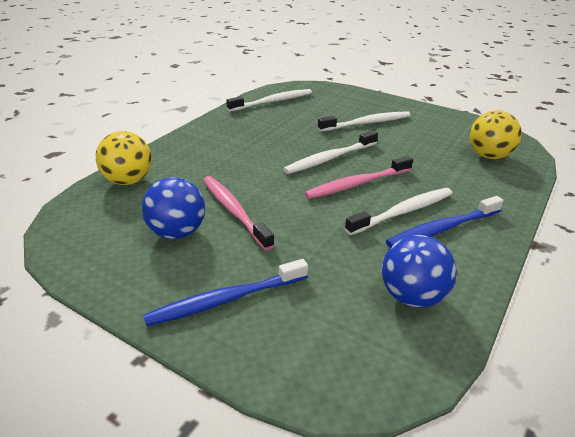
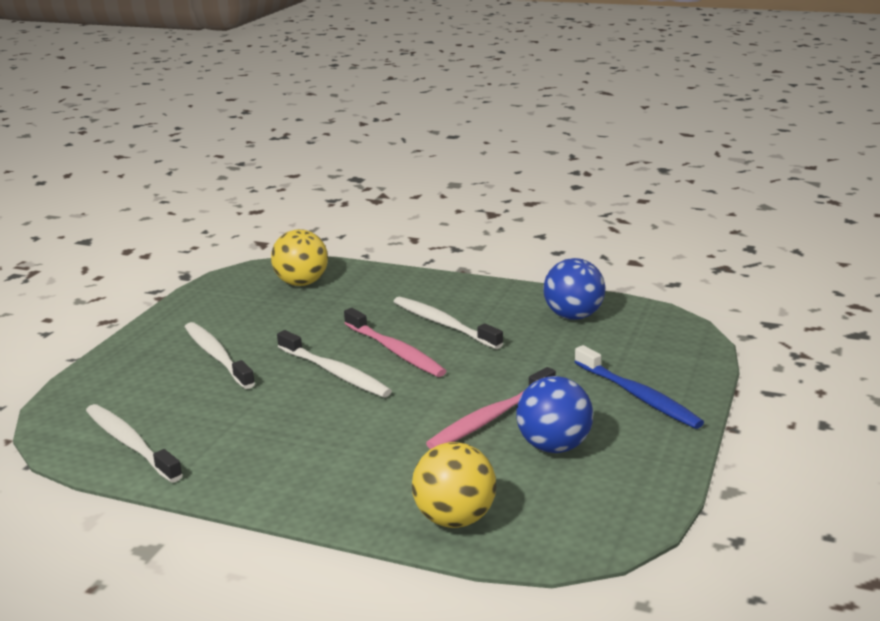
camera: 100 degrees left, 10 degrees down
blue toothbrush [386,196,504,247] -> none

